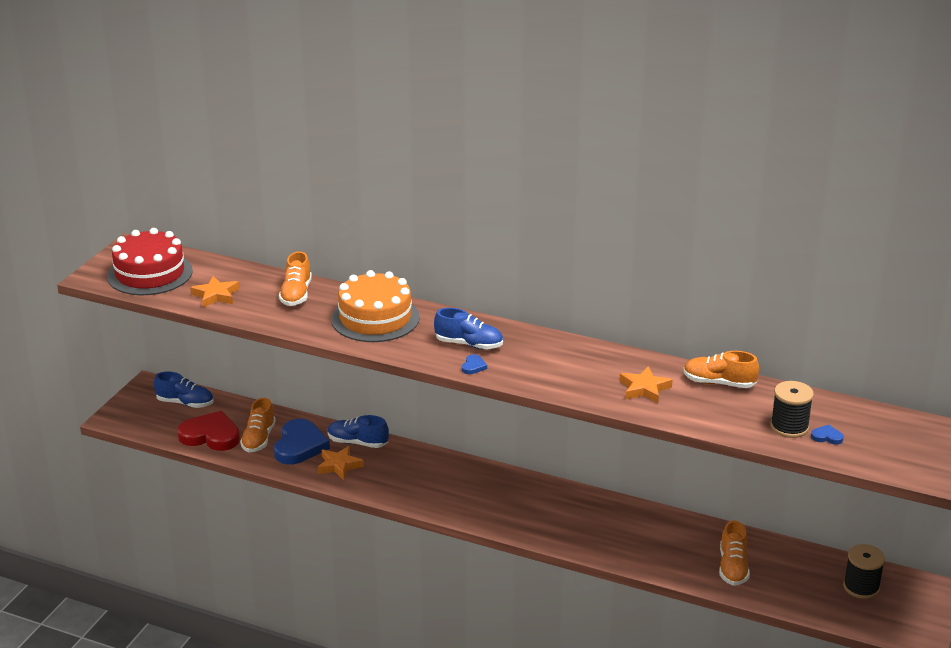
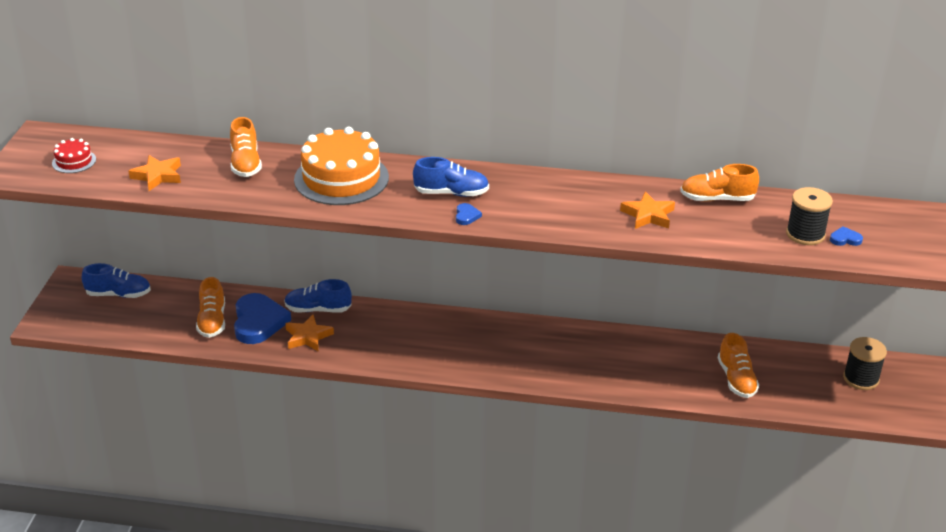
camera: 15 degrees left, 5 degrees up
red cake [107,228,193,295] -> red cake [52,138,96,173], size x0.46
red heart [177,411,240,451] -> none

